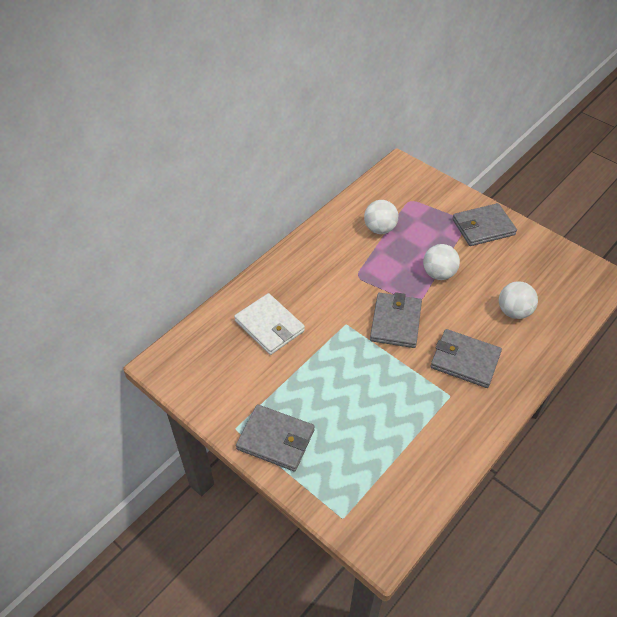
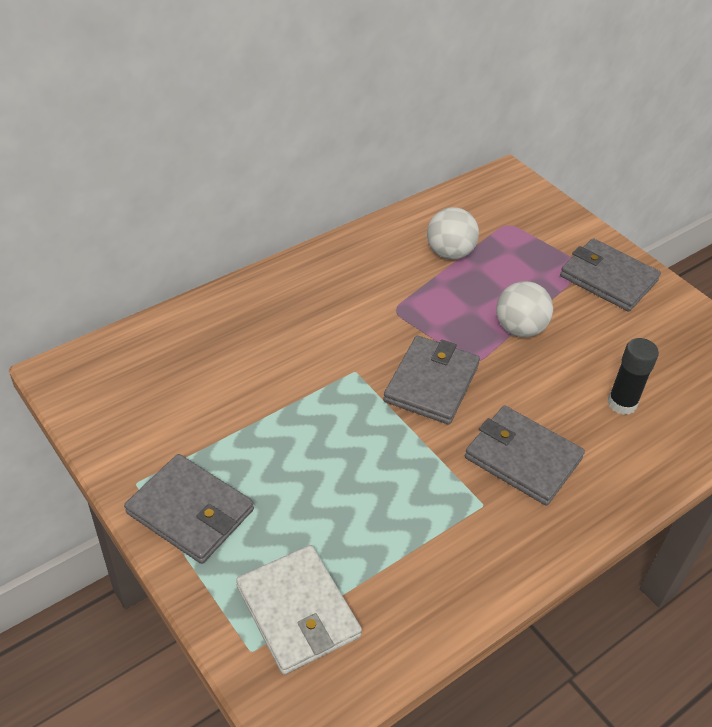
camera: 10 degrees right, 5 degrees down
white wallet [234,293,305,355] -> white wallet moved to [236,545,362,675]
grey wallet [452,203,517,246] -> grey wallet turned 45 degrees clockwise [560,238,661,312]
white ball [499,281,538,319] -> black glue stick [608,338,659,415]

